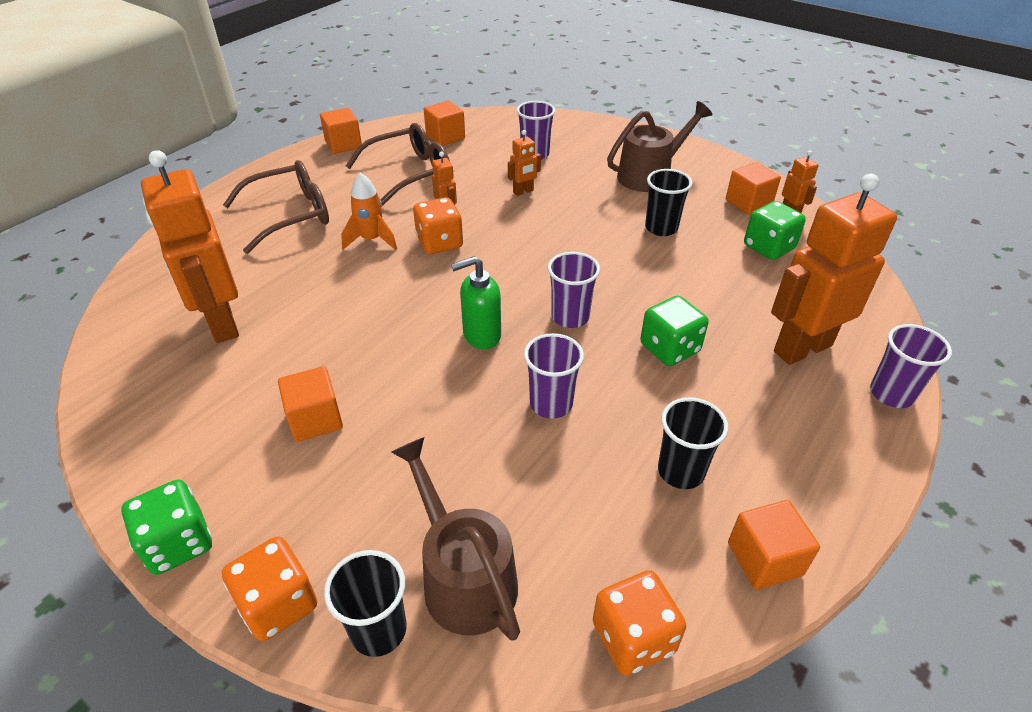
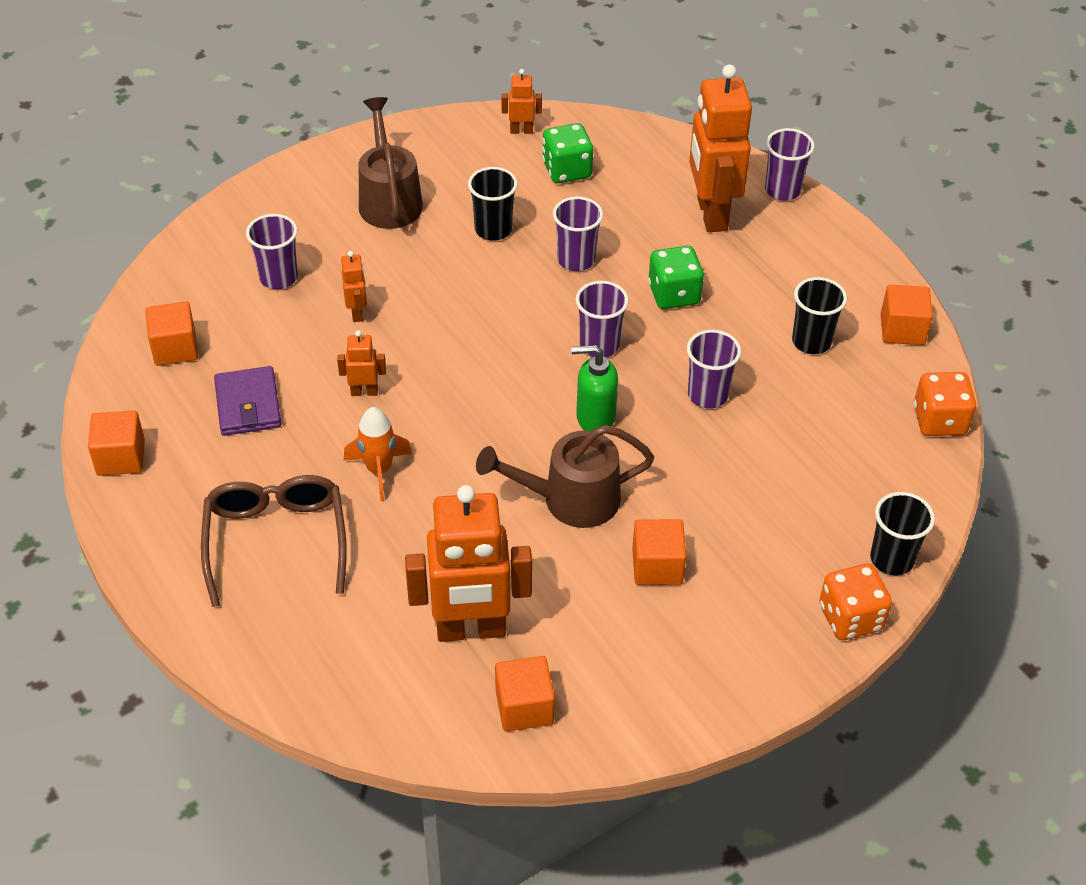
camera: 70 degrees left, 5 degrees up
green dice [121,479,212,575] -> none
brown glasses [346,123,450,206] -> purple wallet [214,366,281,436]
brown watering can [391,437,520,641] -> brown watering can moved to [476,425,654,528]
orange dice [413,197,463,254] -> none
green soap dispenser [451,256,501,349] -> green soap dispenser turned 90 degrees clockwise [571,345,618,431]
orange cube [726,162,781,215] -> orange cube moved to [495,656,555,731]
none -> purple cup [553,197,603,271]

